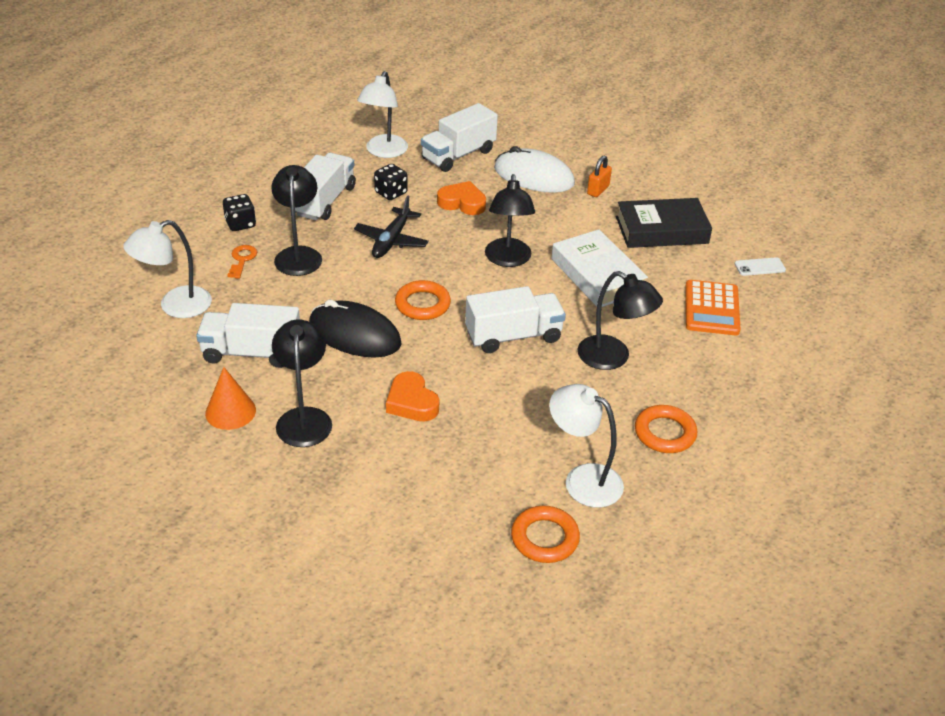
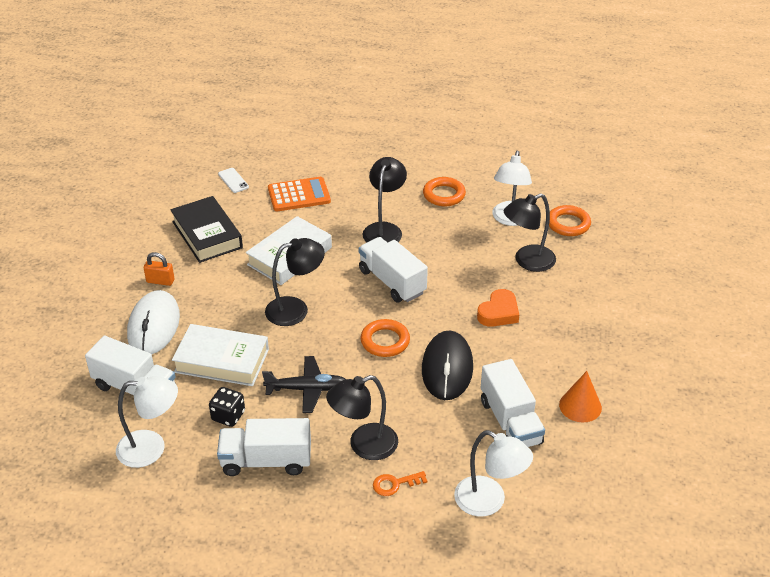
camera: 110 degrees left, 0 degrees up
black dice [223,194,256,231] -> none
black lamp [272,319,332,447] -> black lamp moved to [504,193,556,272]
orange heart [437,181,486,215] -> white book [172,324,269,386]

